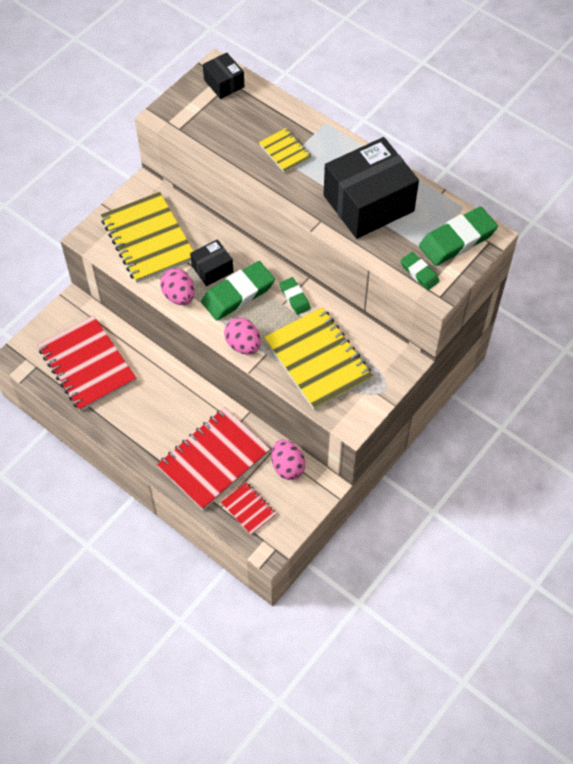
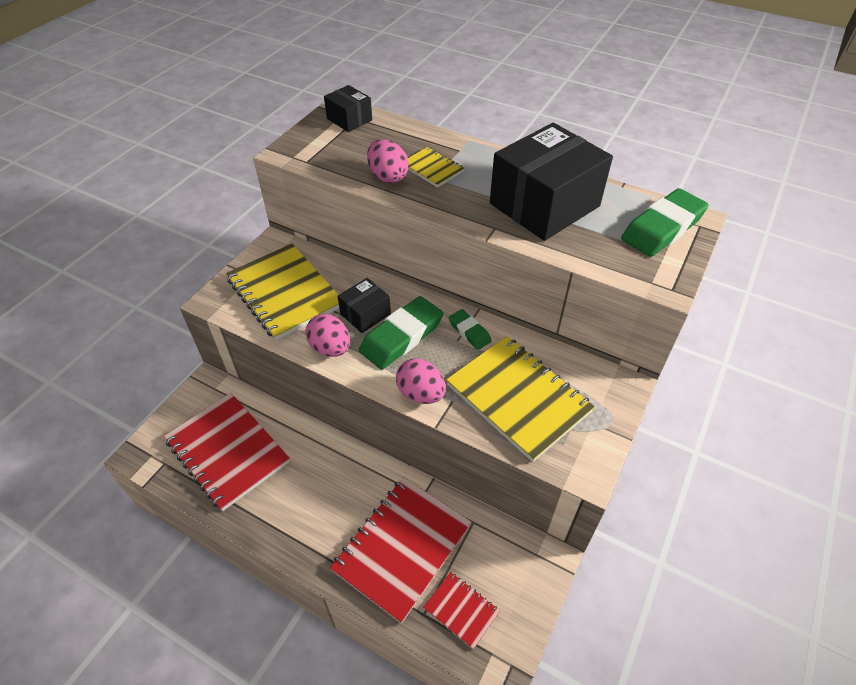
camera: 10 degrees left, 10 degrees down
pink egg [271,440,305,480] -> pink egg moved to [367,139,409,183]
green eraser [400,252,440,290] -> none

